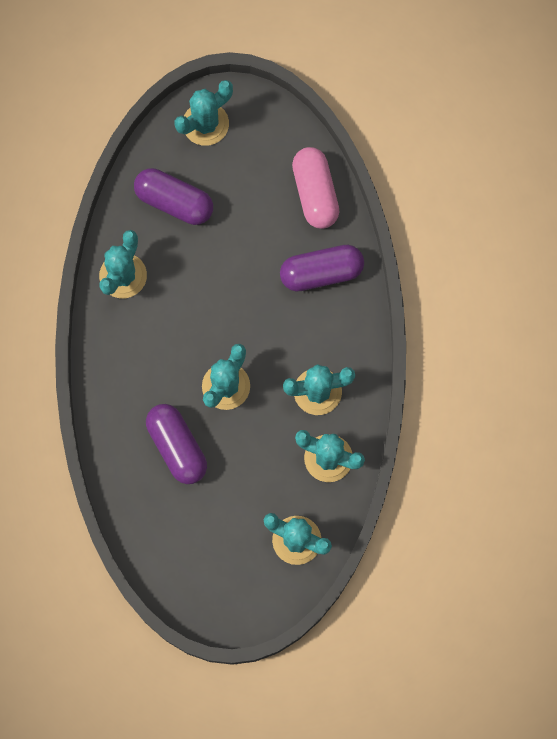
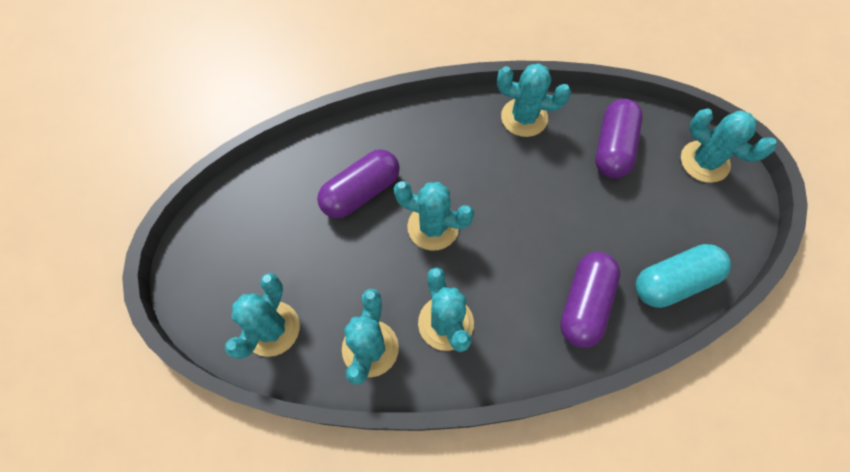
camera: 80 degrees right, 10 degrees down
purple capsule [280,245,364,292] -> purple capsule turned 45 degrees clockwise [560,252,620,348]
pink capsule [292,147,339,229] -> turquoise capsule [635,244,731,308]

